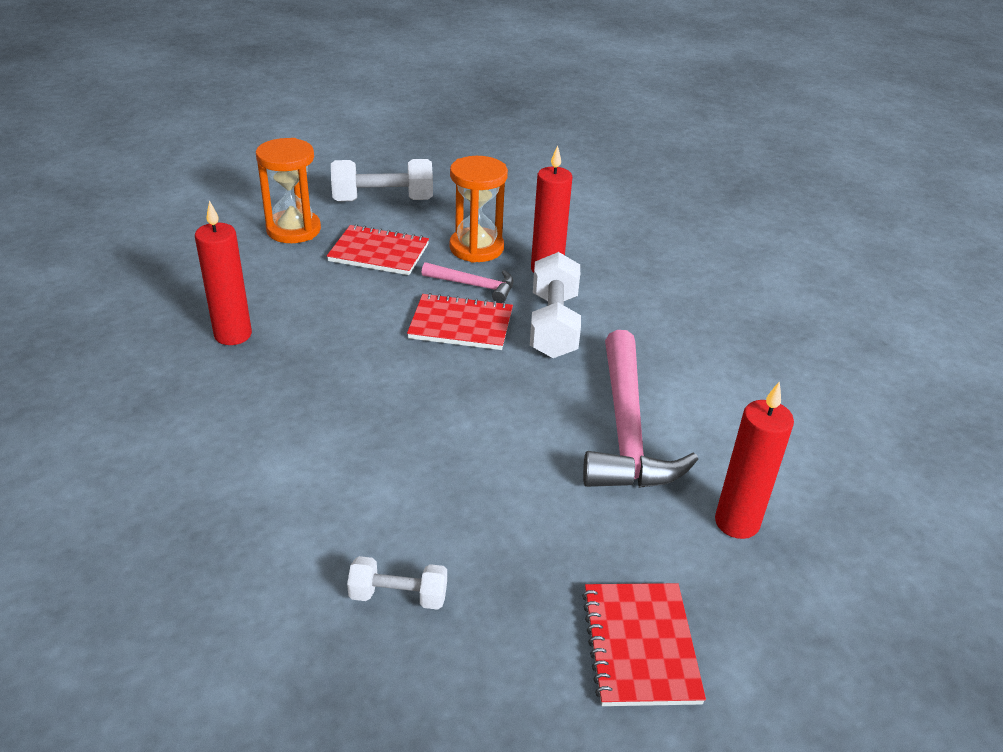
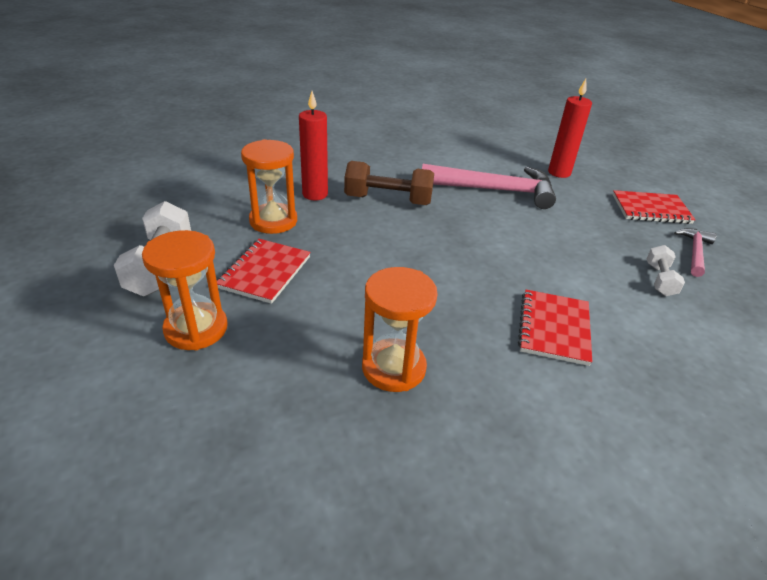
camera: 85 degrees left, 0 degrees up
red candle [195,201,252,345] -> orange hourglass [362,267,438,392]
red notebook [407,293,513,350] -> red notebook moved to [518,290,592,366]
pink hammer [421,262,514,303] -> pink hammer moved to [674,228,717,277]
white dumbbell [530,252,581,358] -> brown dumbbell [344,161,434,205]

